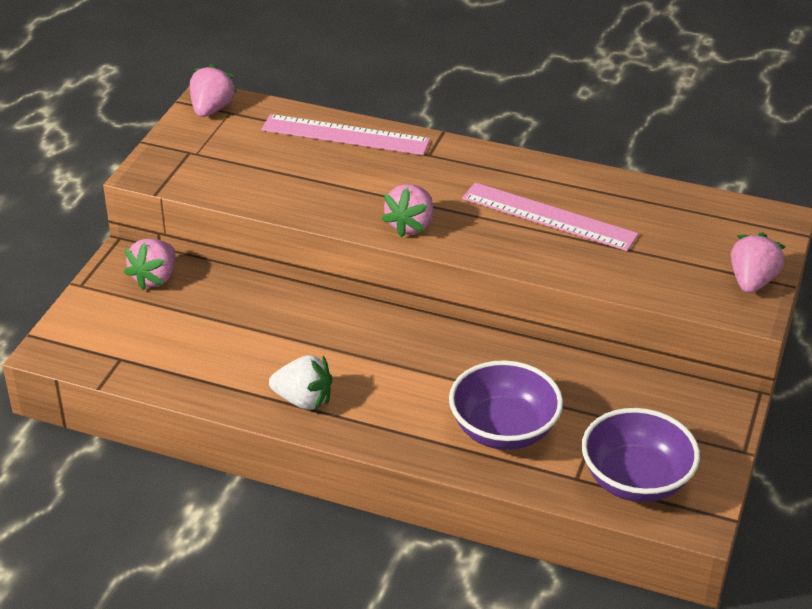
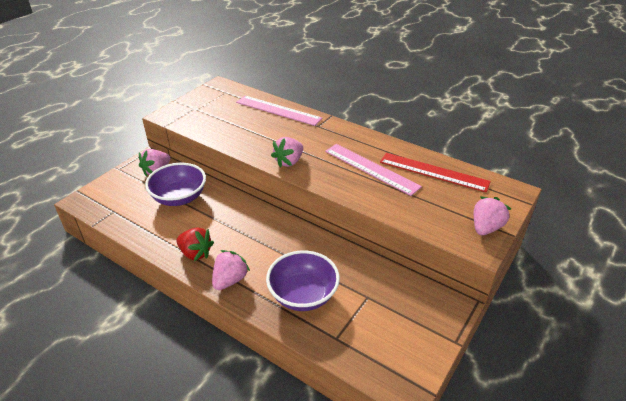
camera: 15 degrees right, 0 degrees up
pink strawberry [190,64,237,117] -> pink strawberry moved to [212,250,250,290]
white strawberry [269,355,332,410] -> red strawberry [176,227,214,261]
purple bowl [581,408,700,502] -> purple bowl moved to [145,163,206,206]
none -> red ruler [380,153,491,192]

